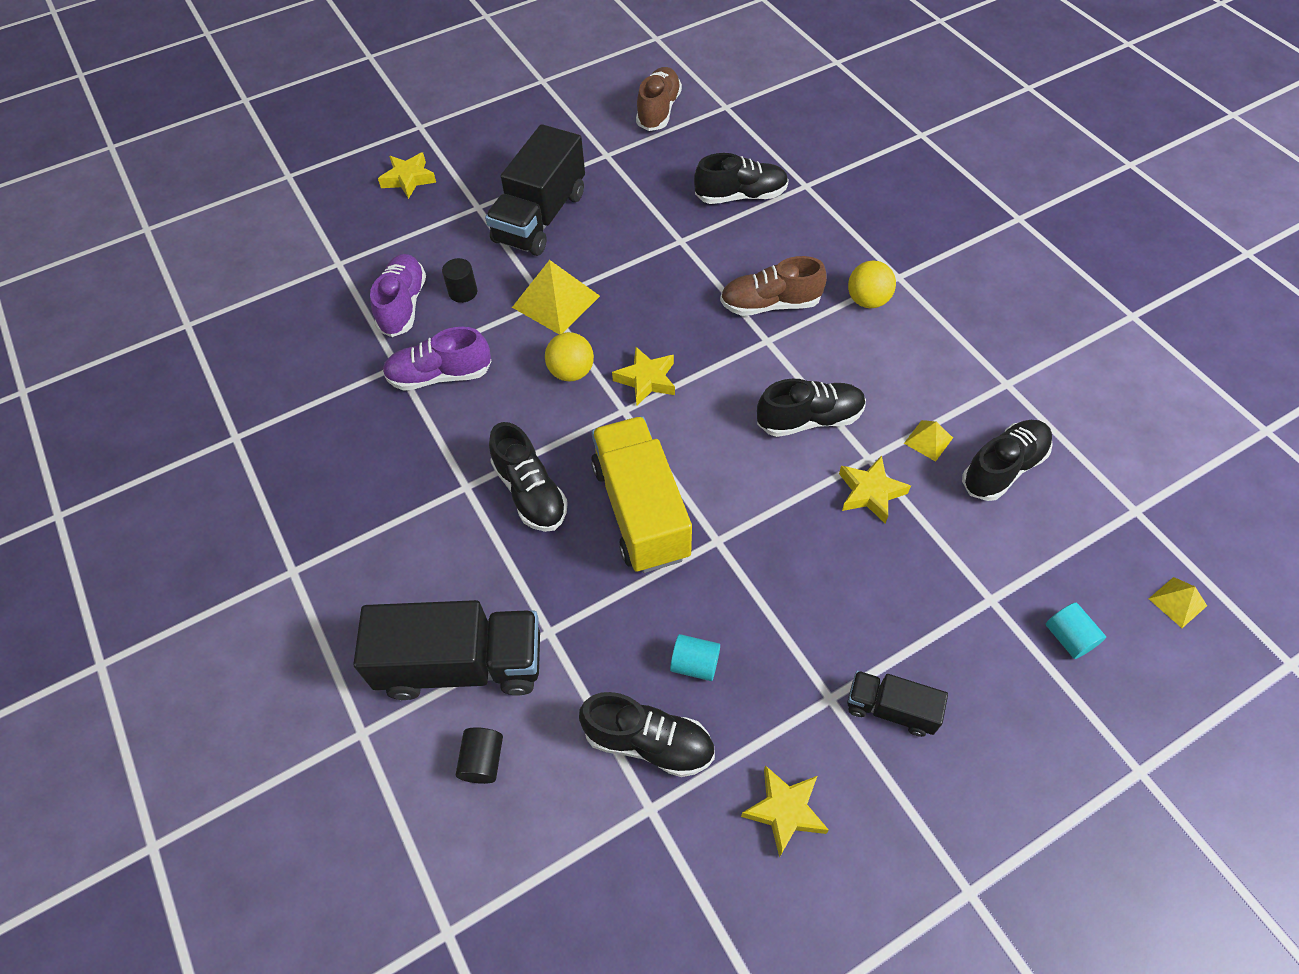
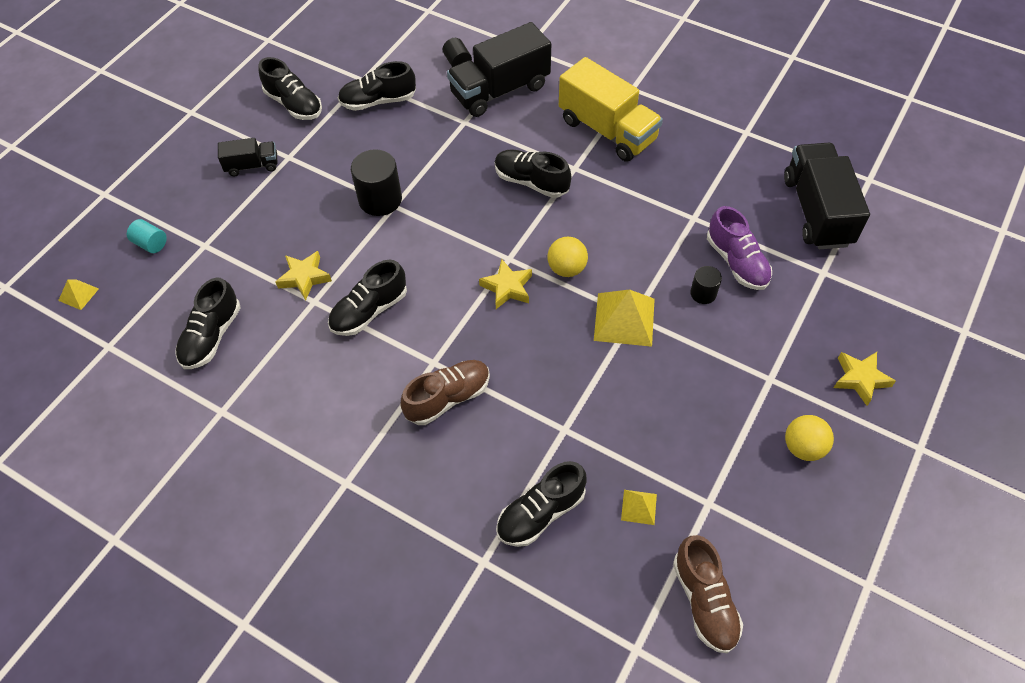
camera: 150 degrees right, 0 degrees up
purple shoe [383,327,492,391] -> none
black truck [485,124,585,256] -> black truck moved to [784,143,870,249]
yellow truck [591,416,692,573] -> yellow truck moved to [559,57,663,162]
turquoise cylinder [670,634,720,681] -> none
yellow star [741,765,829,858] -> black shoe [258,57,322,120]
yellow ball [848,261,896,308] -> yellow ball moved to [785,415,834,461]
yellow pyramid [904,420,953,462] -> yellow pyramid moved to [621,490,657,525]
none -> black cylinder [351,149,402,216]

